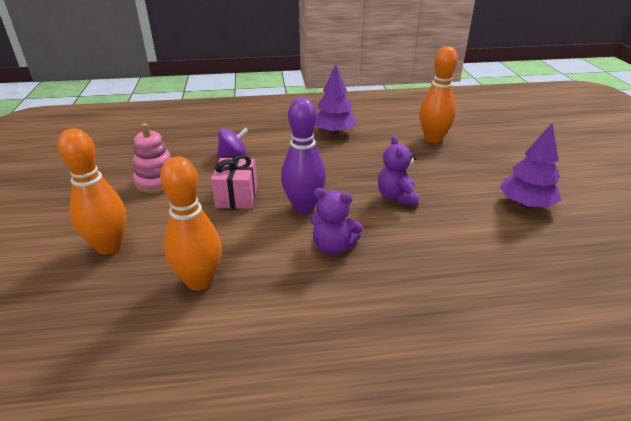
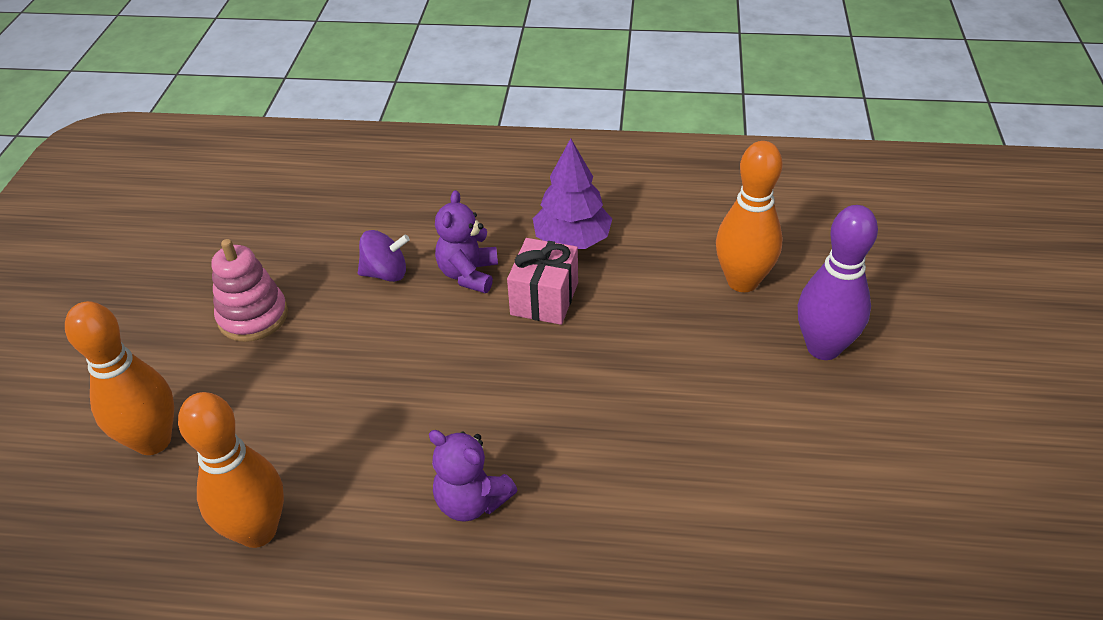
camera: 15 degrees right, 10 degrees up
pink gift [211,155,257,209] -> pink gift moved to [507,238,578,325]
purple bowling pin [281,97,326,214] -> purple bowling pin moved to [798,205,878,360]
purple teddy bear [378,136,419,206] -> purple teddy bear moved to [435,190,498,293]
purple tree [500,123,562,208] -> none

